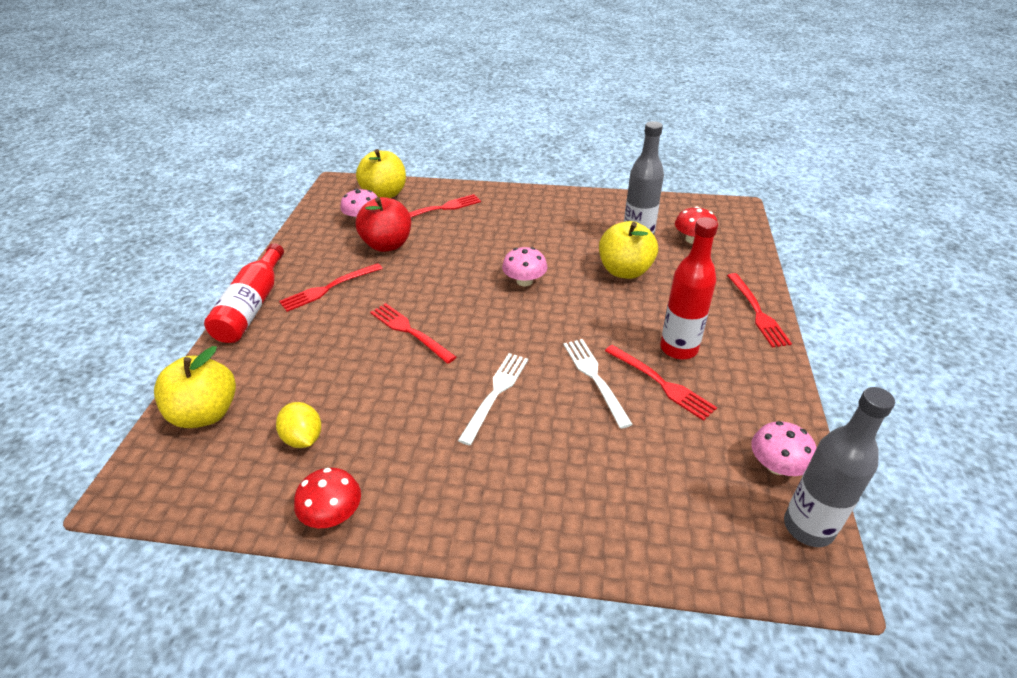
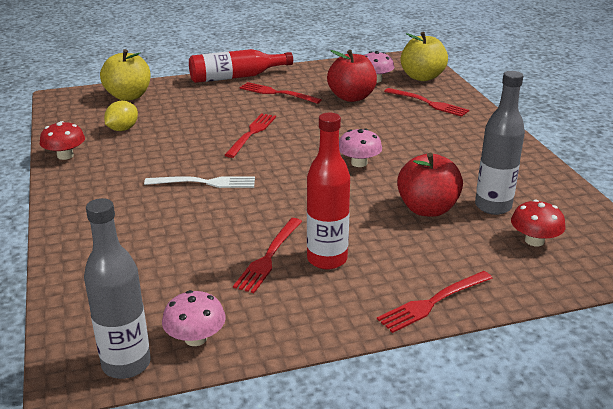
camera: 65 degrees right, 10 degrees down
white fork [564,339,633,429] -> none
yellow apple [599,221,658,279] -> red apple [397,153,463,217]

